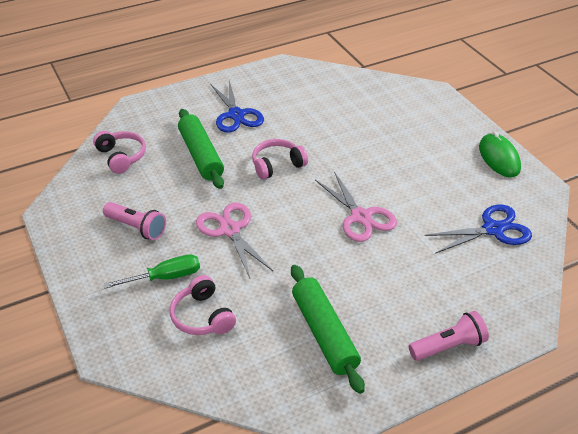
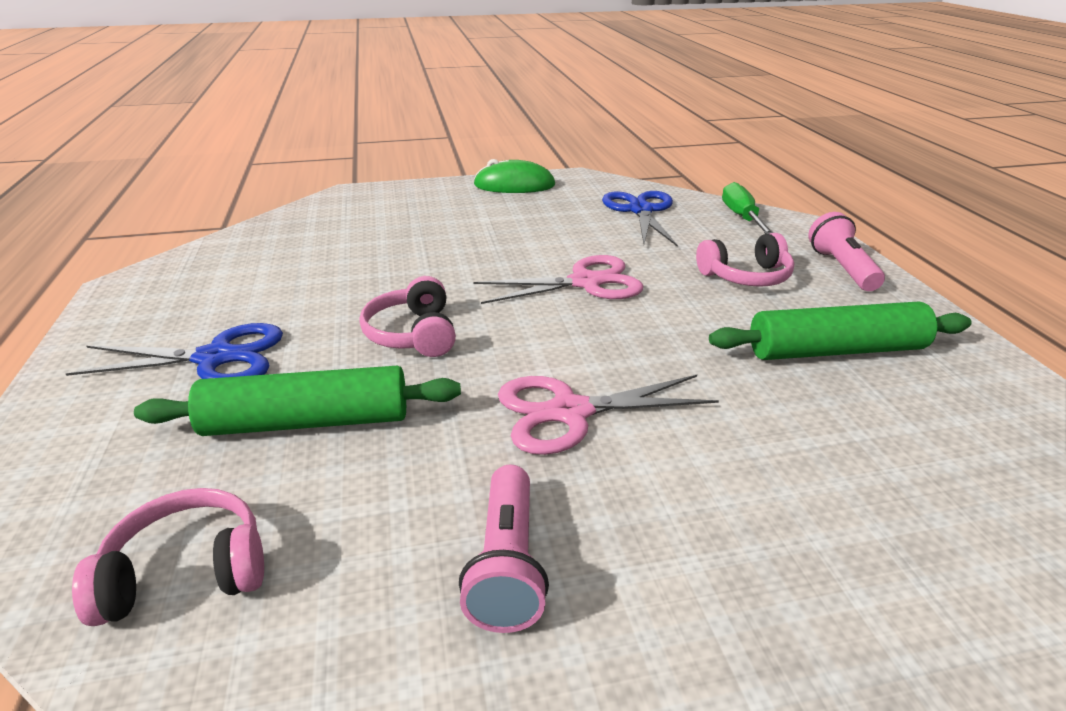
camera: 75 degrees left, 10 degrees down
pink flashlight [103,202,166,240] -> pink flashlight turned 135 degrees clockwise [459,464,549,633]
green screwdriver [103,254,200,289] -> green screwdriver moved to [722,182,773,234]
pink headphones [170,275,236,335] -> pink headphones moved to [696,233,794,287]

